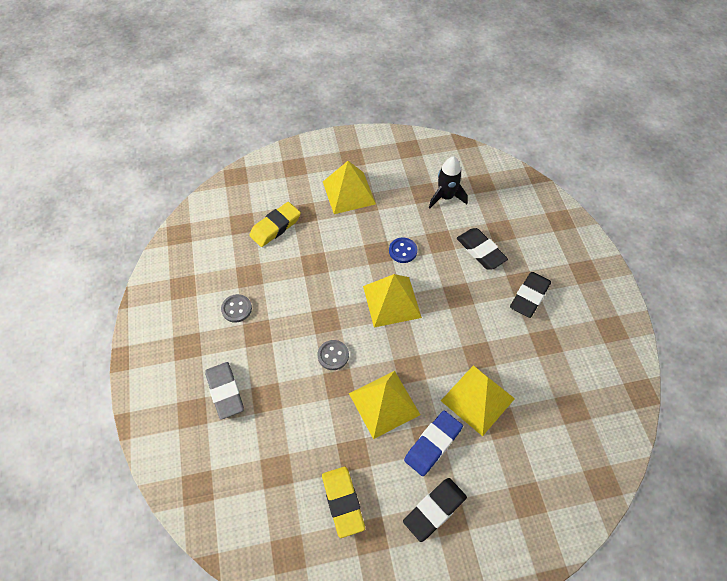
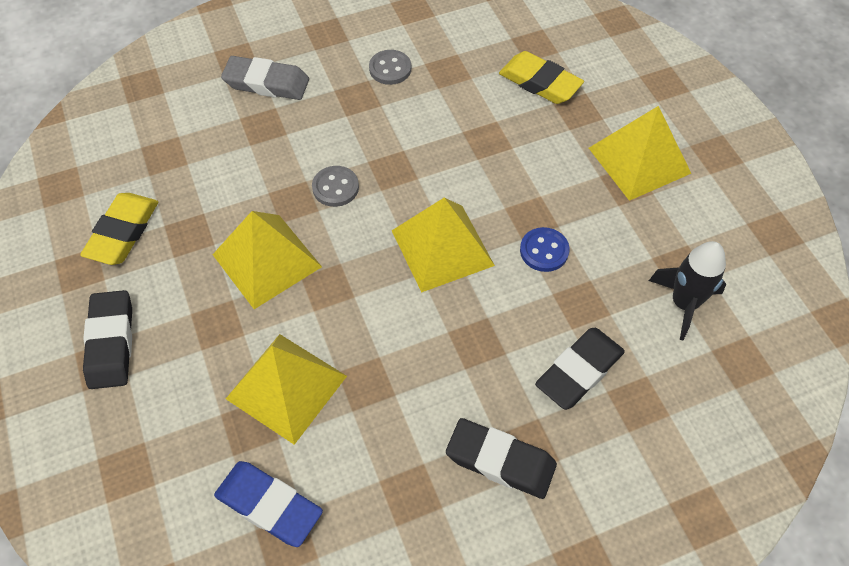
camera: 80 degrees right, 0 degrees up
grey eraser [205,362,244,420] -> grey eraser turned 45 degrees clockwise [221,56,309,100]
yellow eraser [322,467,365,538] -> yellow eraser turned 45 degrees counterclockwise [80,193,158,265]
black eraser [403,478,467,542] -> black eraser turned 45 degrees clockwise [83,290,132,389]
blue eraser [404,411,463,476] -> blue eraser moved to [214,461,323,547]

